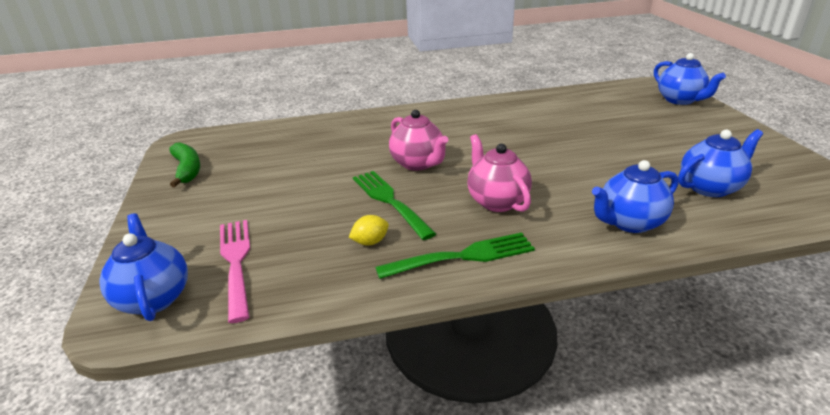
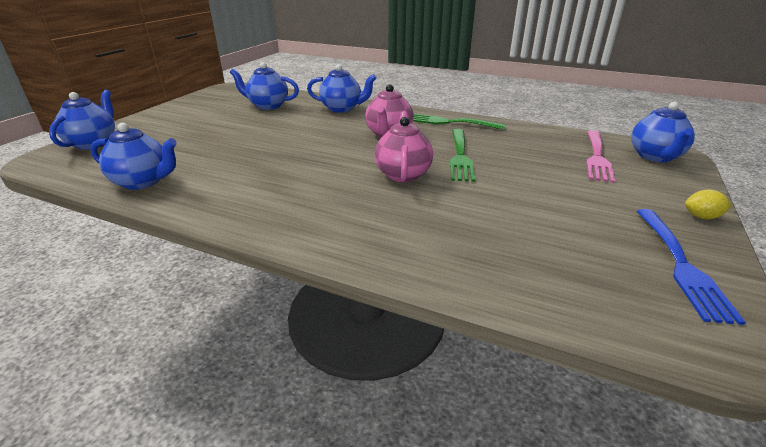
camera: 145 degrees left, 0 degrees up
green banana [169,142,200,188] -> blue fork [637,209,746,325]
yellow lemon [349,215,389,246] -> yellow lemon moved to [685,189,732,219]
none -> blue teapot [90,123,177,190]

